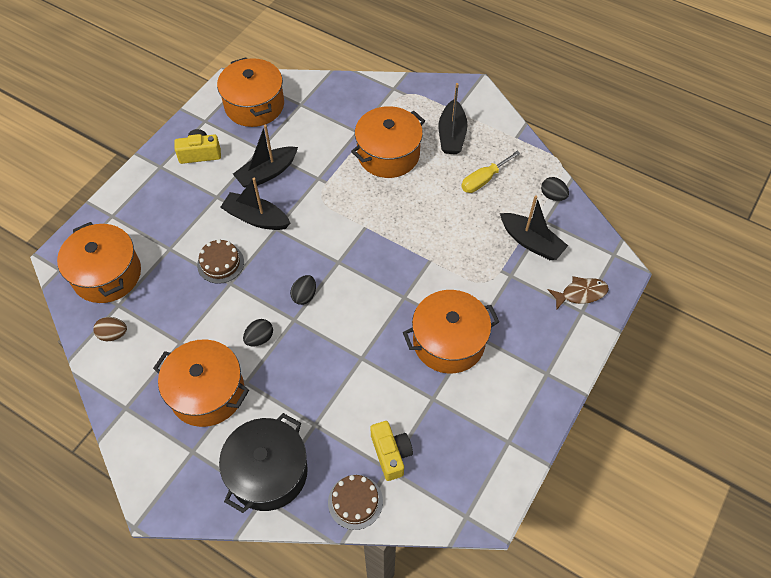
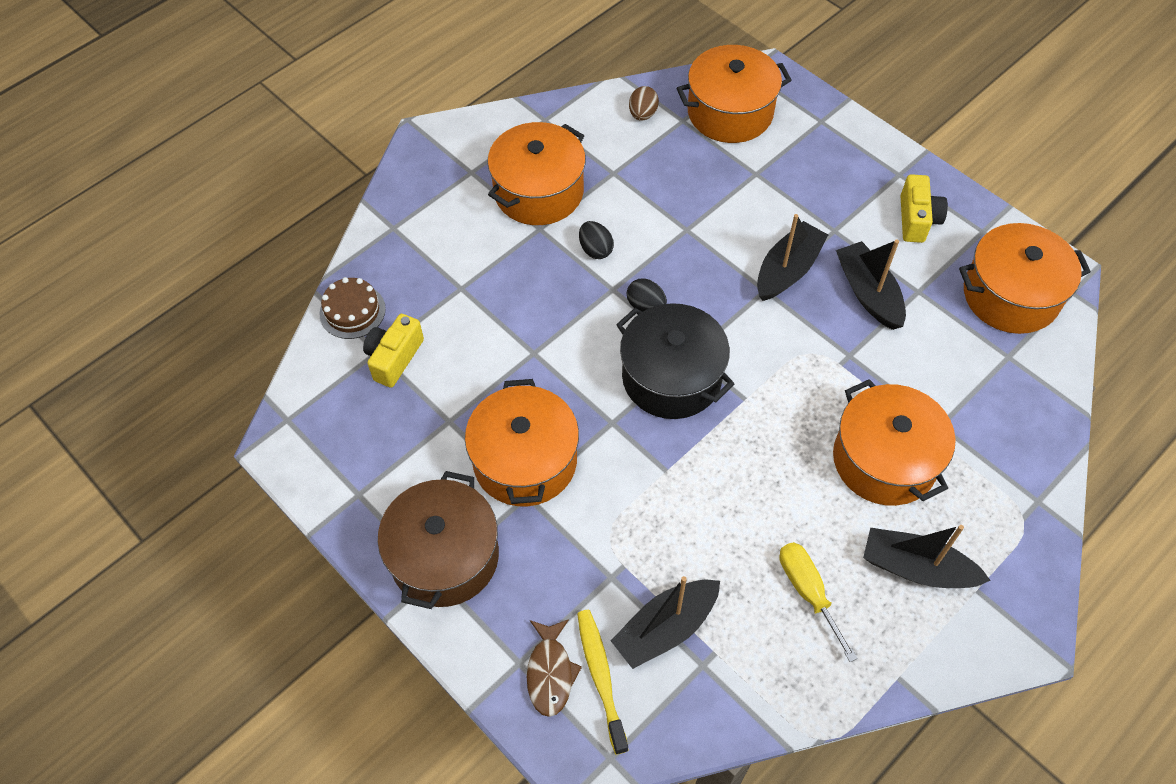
camera: 105 degrees right, 0 degrees up
brown cake [197,239,244,284] -> none
black pot [219,413,308,513] -> black pot moved to [616,303,734,419]
yellow camera [370,421,413,481] -> yellow camera turned 120 degrees clockwise [363,314,424,388]
black egg [541,177,569,201] -> none
none -> brown pot [378,471,499,609]
none -> yellow toothbrush [577,610,629,755]

